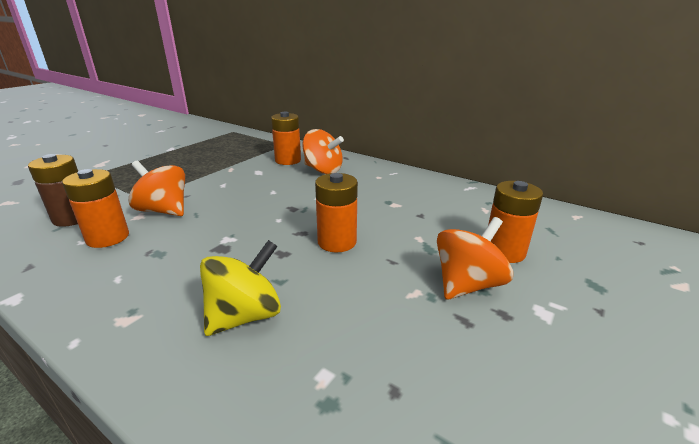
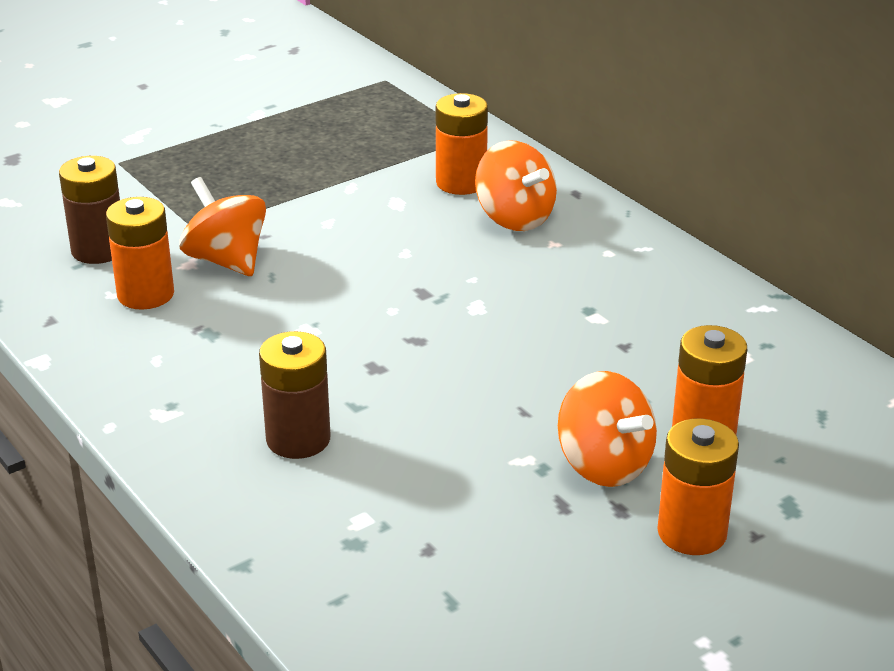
camera: 20 degrees right, 5 degrees up
yellow spinning top [200,240,281,336] -> brown battery [259,331,331,459]
orange battery [315,173,358,252] -> orange battery moved to [657,418,739,555]
orange spinning top [437,217,513,299] -> orange spinning top turned 75 degrees clockwise [558,371,657,487]

